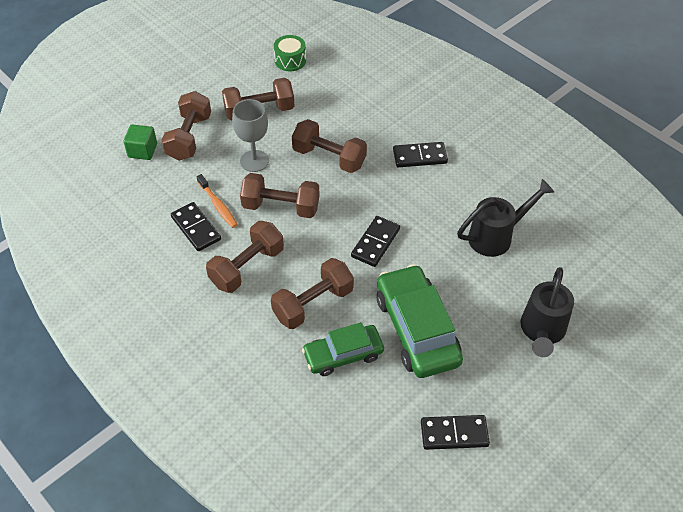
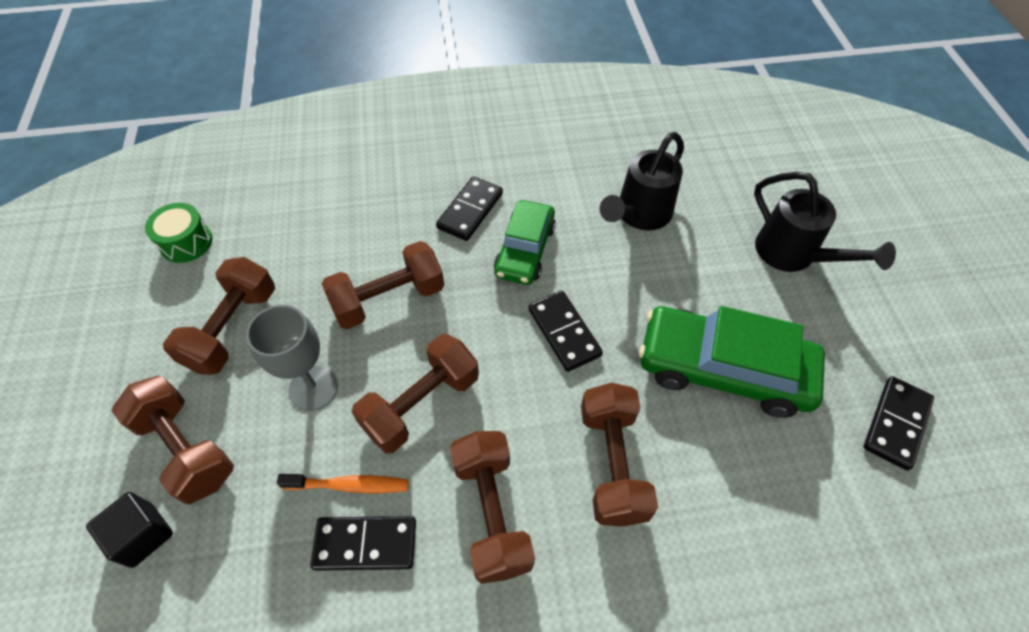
camera: 55 degrees left, 5 degrees up
green cube [124,124,157,160] -> black cube [86,492,173,568]
green car [302,322,384,376] -> green car moved to [494,200,556,285]
black watering can [457,179,554,257] -> black watering can turned 150 degrees counterclockwise [600,132,684,231]

